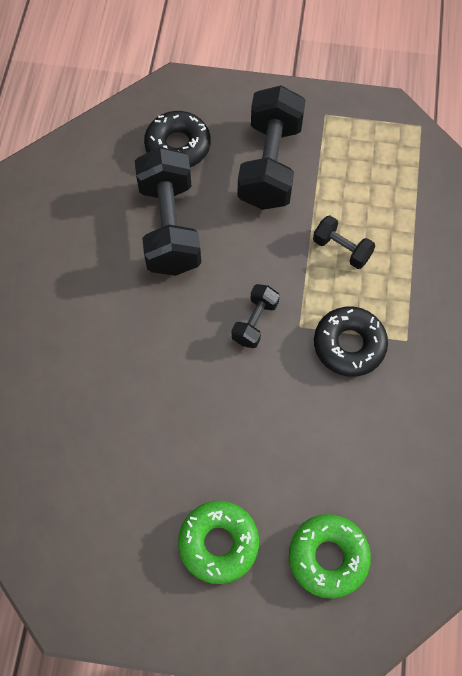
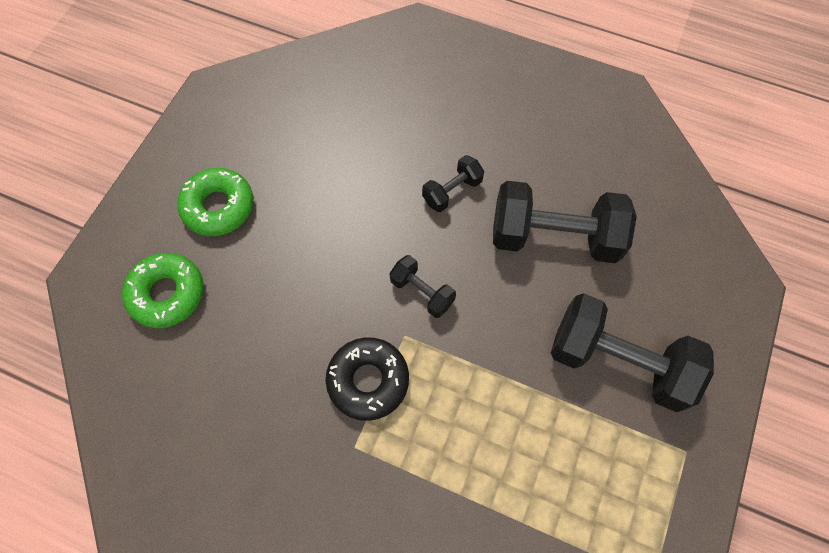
camera: 105 degrees right, 0 degrees up
black donut [144,111,211,167] -> none
black dumbbell [313,216,375,269] -> black dumbbell moved to [422,155,484,212]

